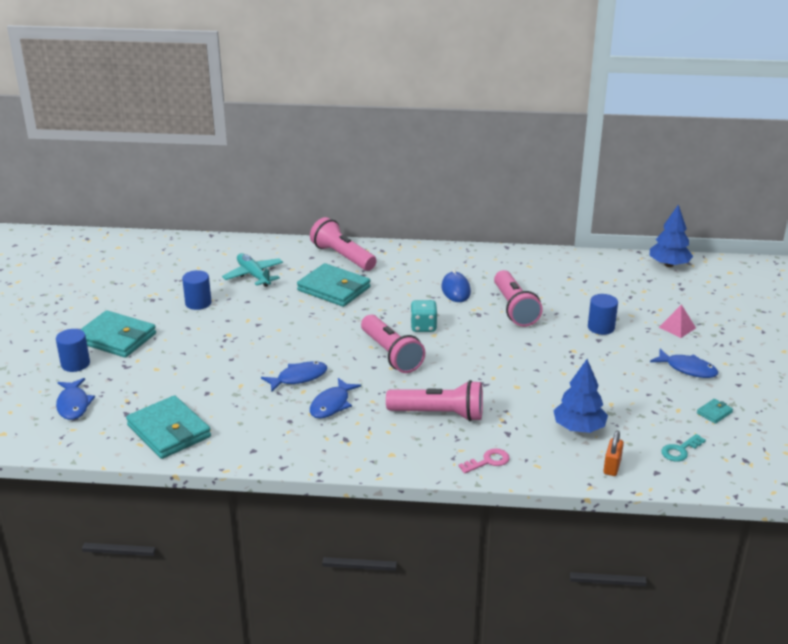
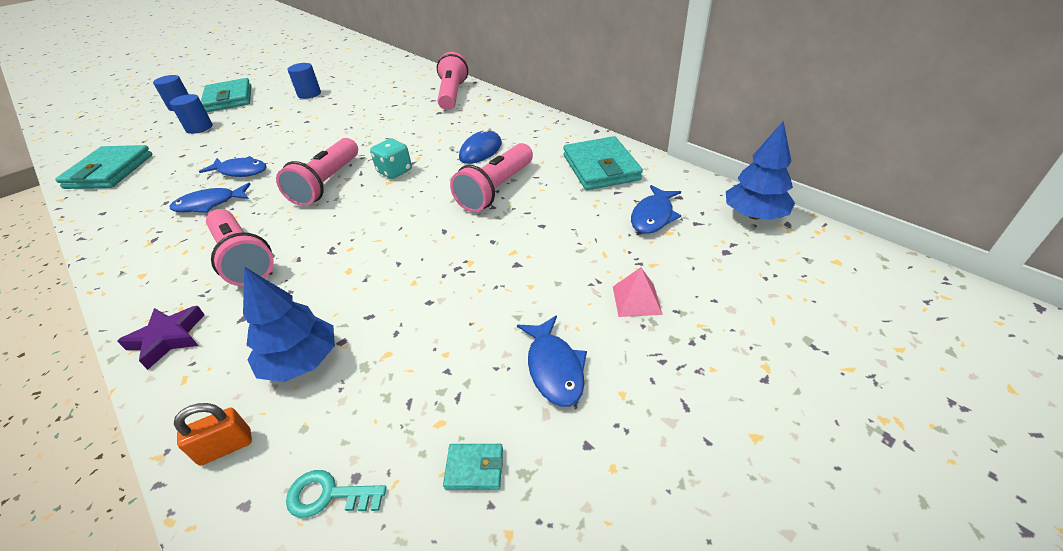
camera: 45 degrees right, 10 degrees up
blue fish [56,378,95,420] -> blue fish moved to [631,185,681,234]
turquoise plane [222,253,283,287] -> none
turquoise wallet [297,263,371,307] -> turquoise wallet moved to [563,136,643,190]
pink key [458,448,510,474] -> purple star [117,306,205,370]
blue cylinder [588,294,618,335] -> blue cylinder moved to [170,94,213,134]

